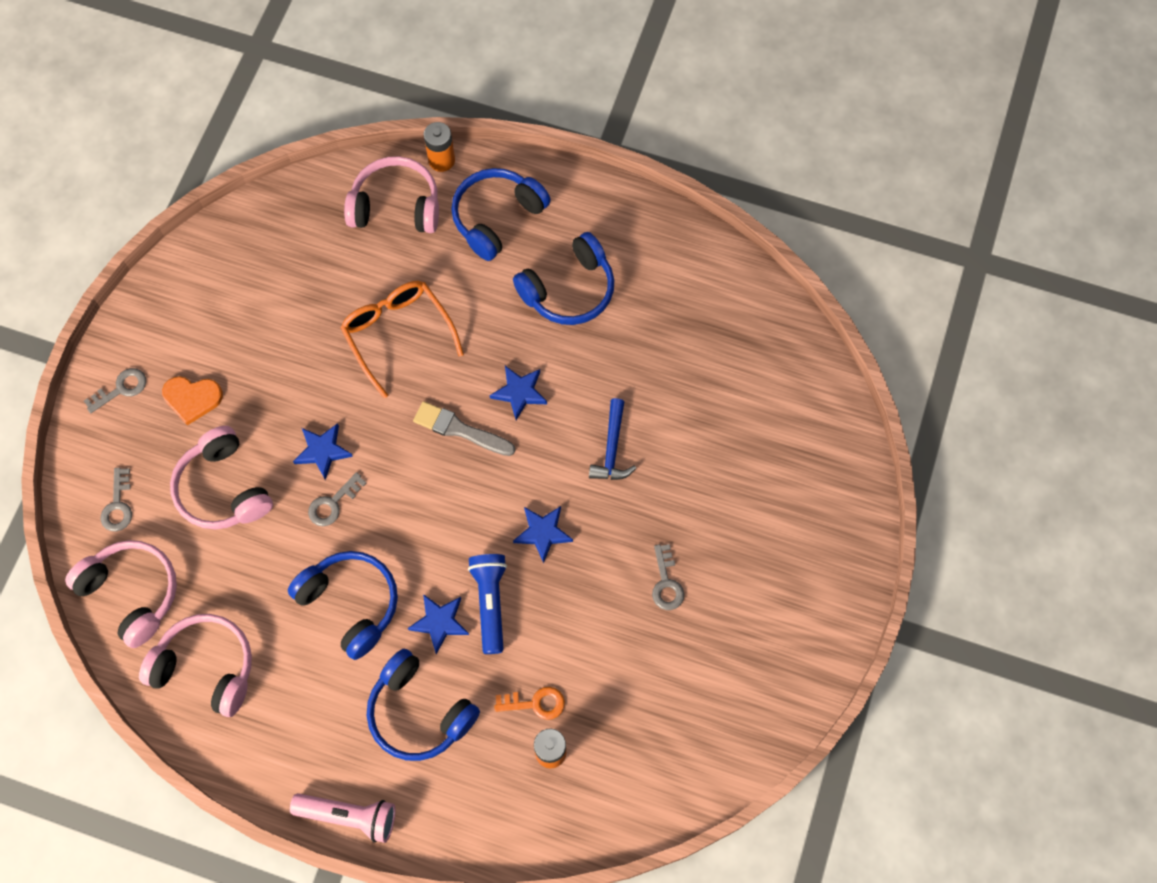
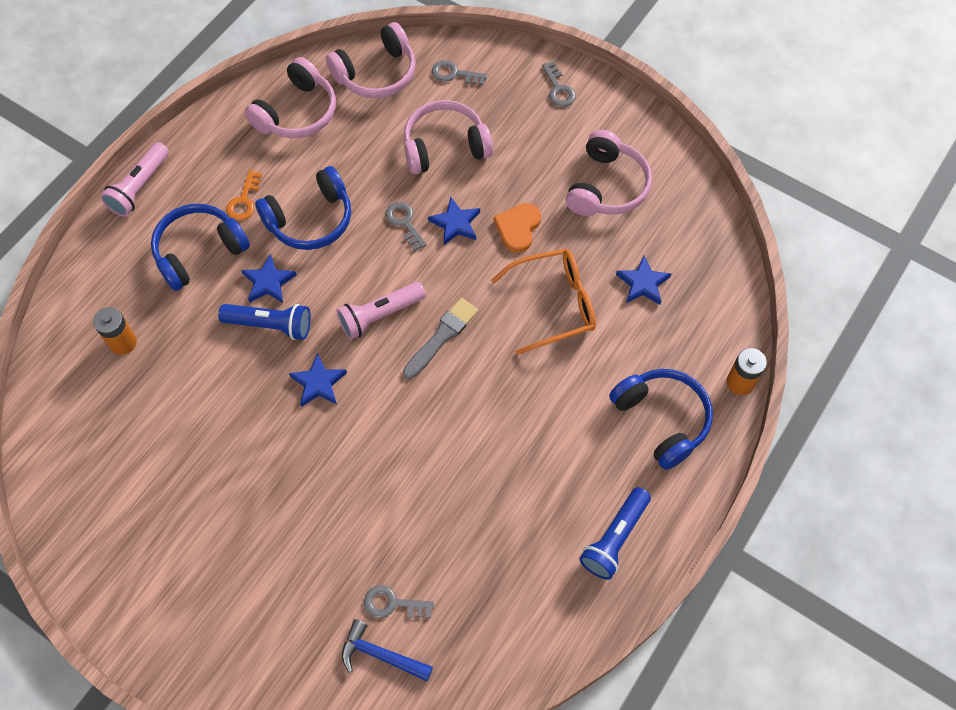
camera: 105 degrees right, 5 degrees down
orange heart [162,376,223,425] -> orange heart moved to [493,203,541,253]
pink headphones [344,156,439,233] -> pink headphones moved to [566,130,652,216]
blue star [490,366,547,420] -> blue star moved to [616,256,672,305]
orange key [494,687,565,720] -> orange key moved to [226,170,262,221]
blue headphones [513,232,614,325] -> none
blue hammer [589,398,636,480] -> blue hammer moved to [342,619,433,681]
grey key [652,544,684,610] -> grey key moved to [364,585,434,618]
none -> pink flashlight [336,282,426,340]
none -> blue flashlight [579,487,651,580]

